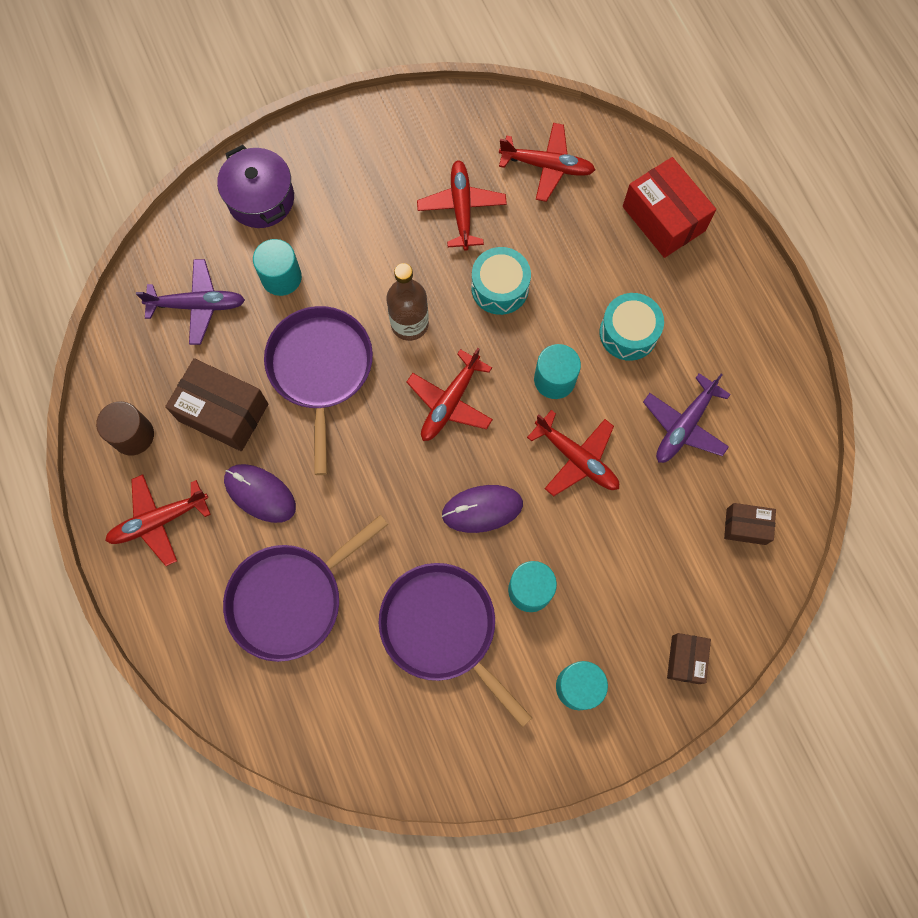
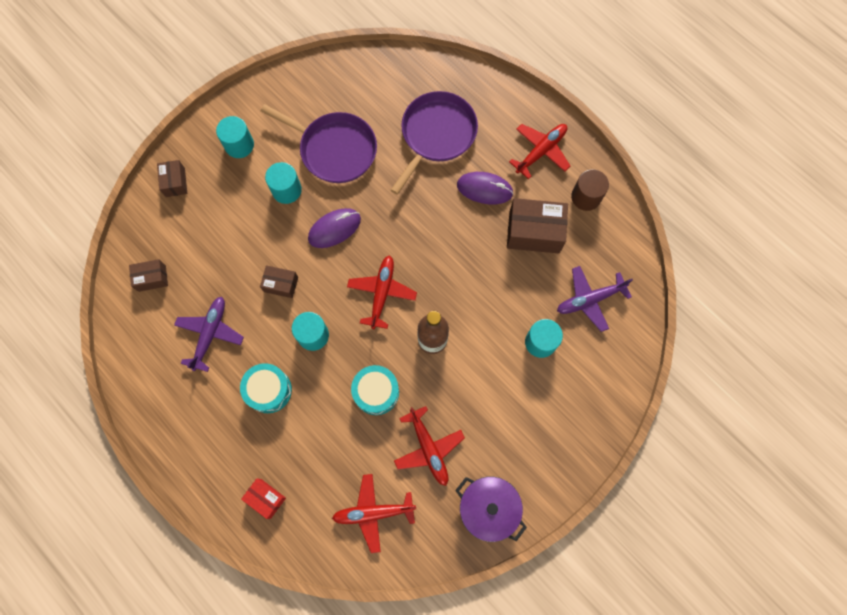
camera: 160 degrees right, 0 degrees up
purple pot [217,145,294,228] -> purple pot moved to [455,477,527,542]
purple pan [264,306,373,475] -> none
red plane [527,410,619,496] -> brown box [260,265,298,298]
red box [623,157,716,258] -> red box [241,478,286,519], size x0.55

